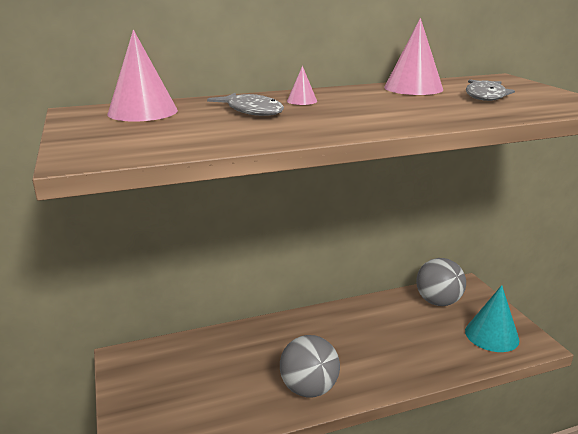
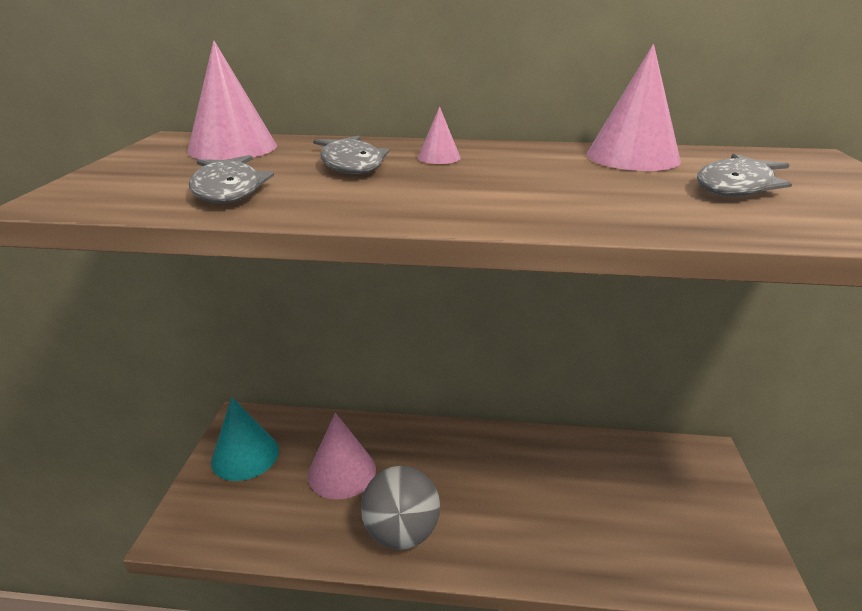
camera: 25 degrees right, 5 degrees up
grey ball [416,258,466,306] -> none
turquoise cone [465,285,520,352] -> turquoise cone moved to [211,397,279,481]
none -> grey fish [189,155,274,203]
none -> pink cone [308,413,376,499]

